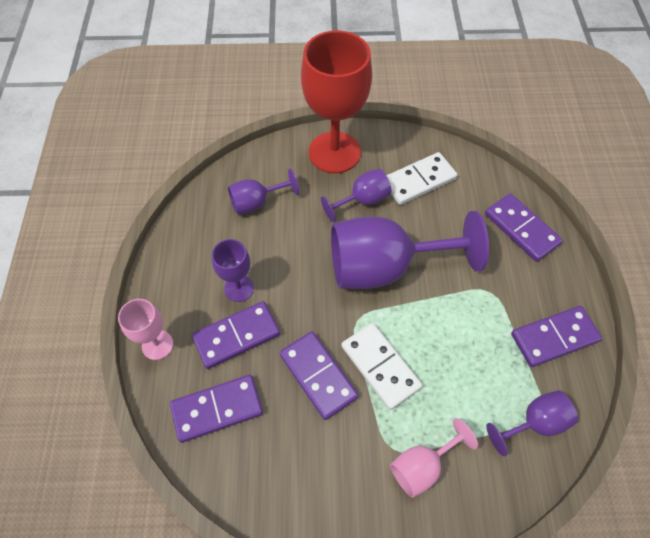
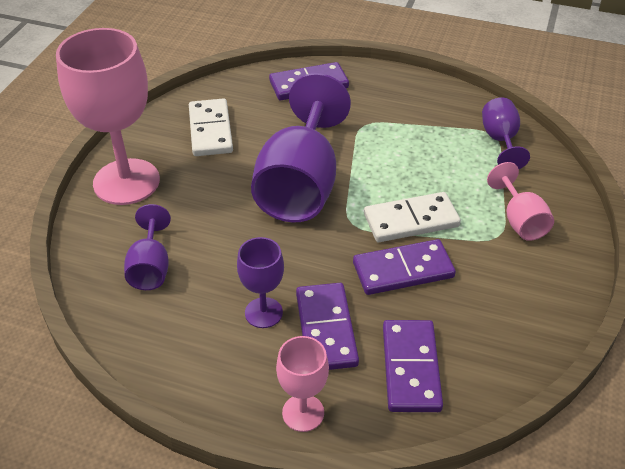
camera: 70 degrees left, 15 degrees down
red goblet [301,30,372,173] -> pink goblet [56,28,160,205]
purple goblet [321,168,392,222] -> none
purple domino [511,306,602,367] -> none

